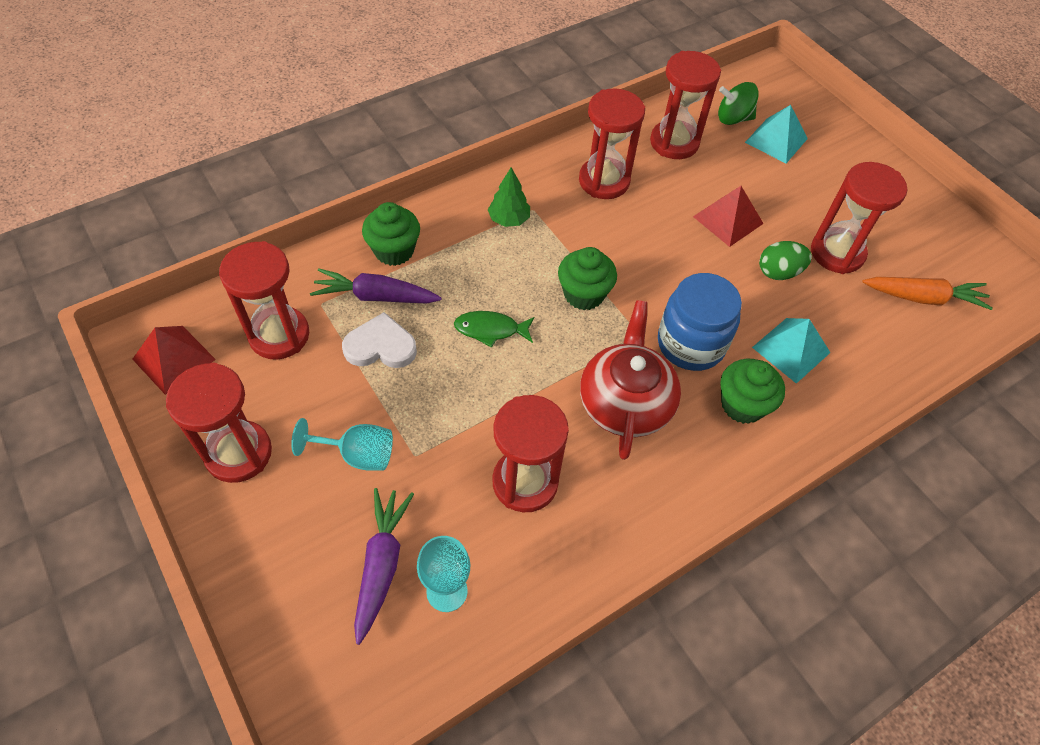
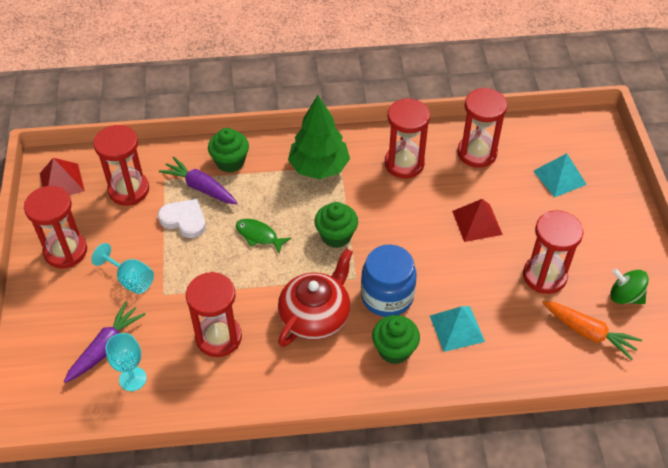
camera: 30 degrees right, 5 degrees down
green tree [488,167,530,227] -> green tree [288,95,350,179], size x1.91
green spinning top [718,82,759,125] -> green spinning top moved to [610,269,649,304]
green egg [759,241,812,280] -> none

